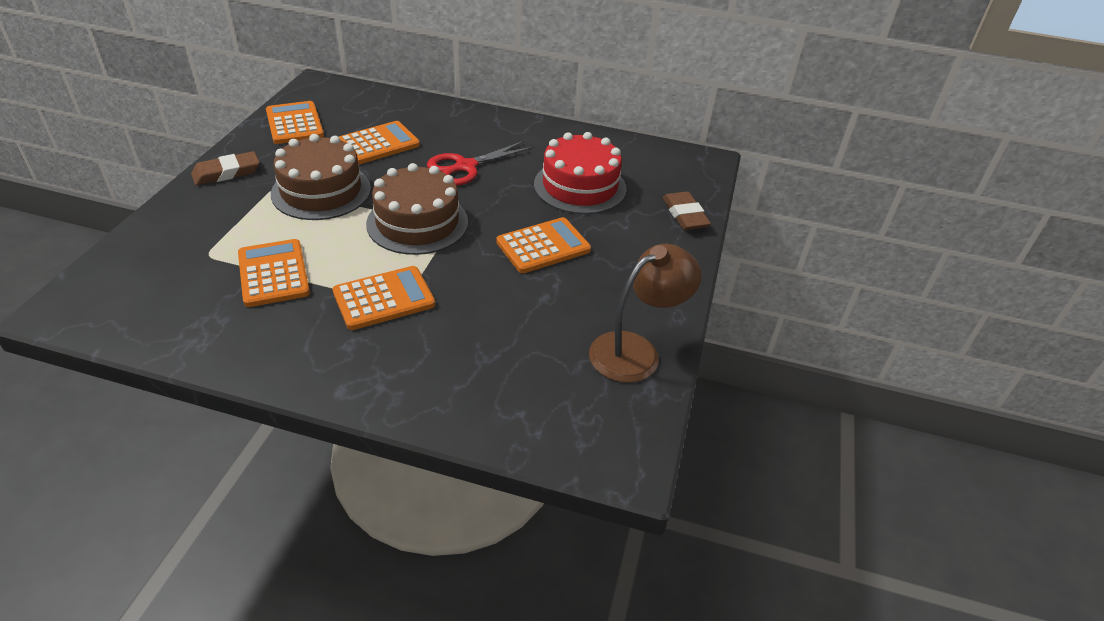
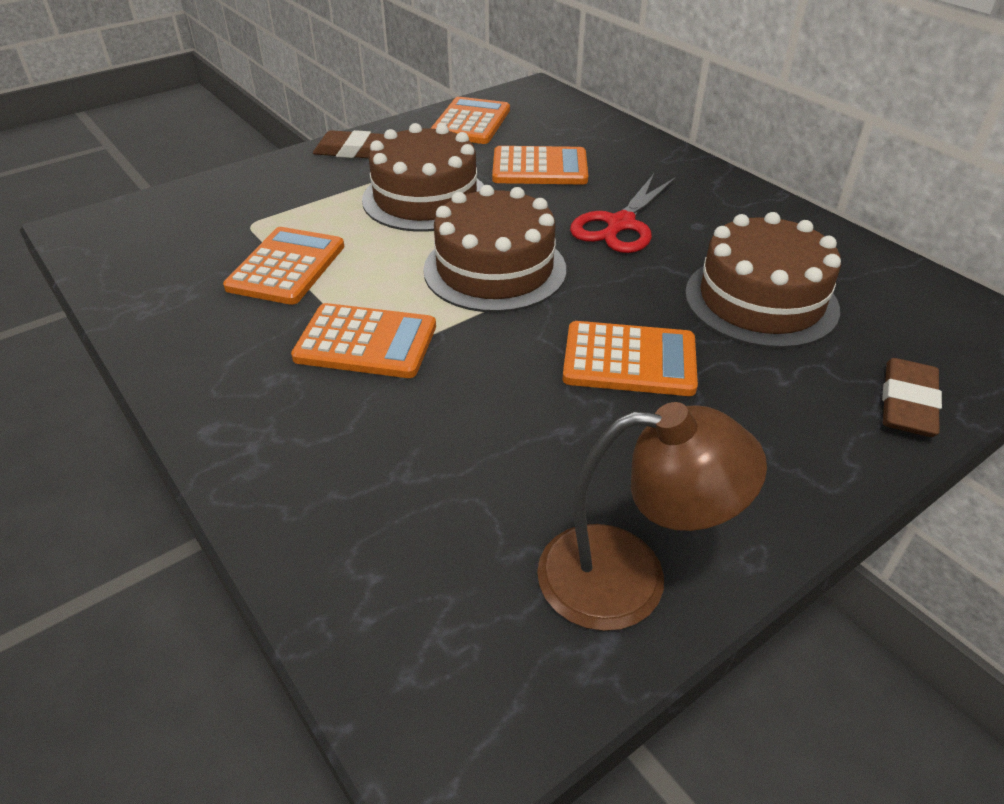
camera: 40 degrees right, 0 degrees up
red scissors [427,140,534,186] -> red scissors turned 60 degrees counterclockwise [570,174,676,253]
red cake [534,132,627,214] -> brown cake [685,212,841,349]

